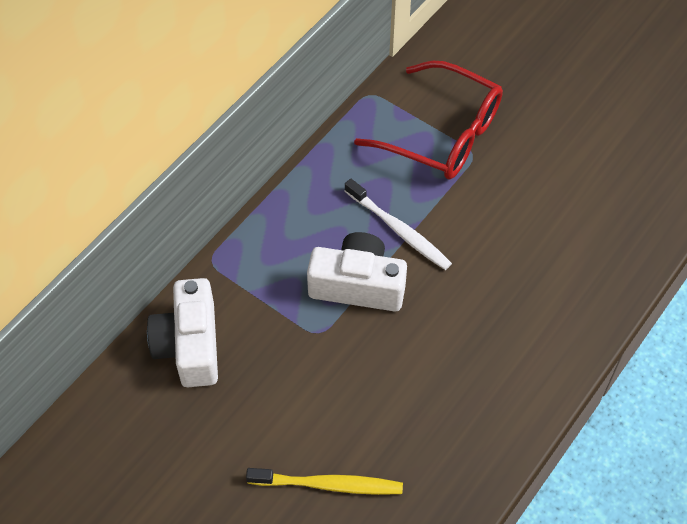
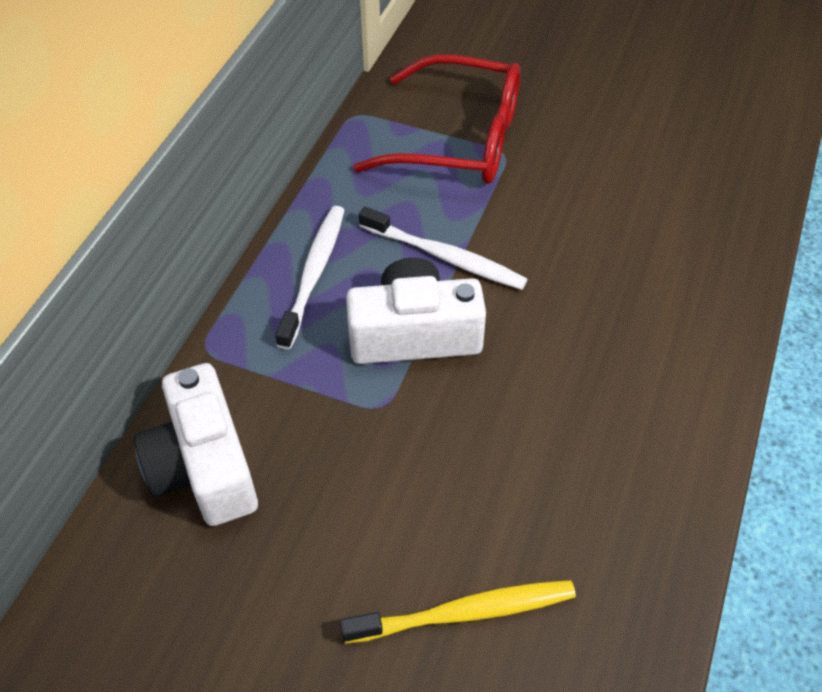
camera: 15 degrees left, 5 degrees down
none -> white toothbrush [275,206,344,350]

